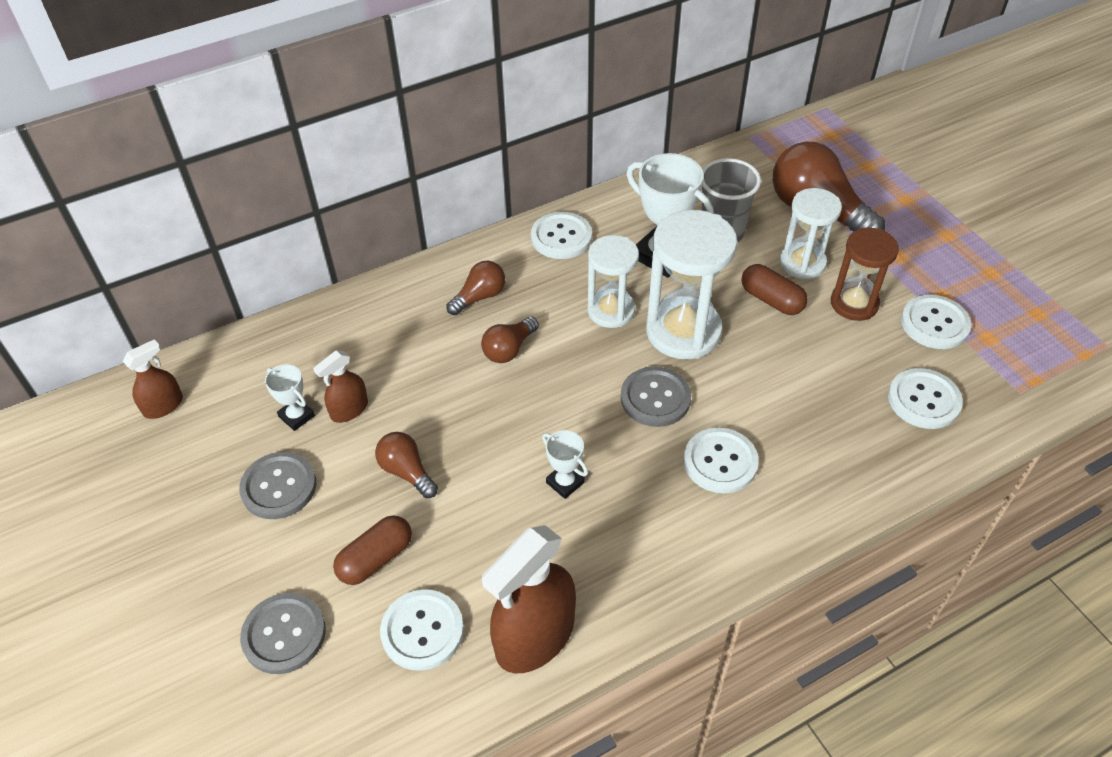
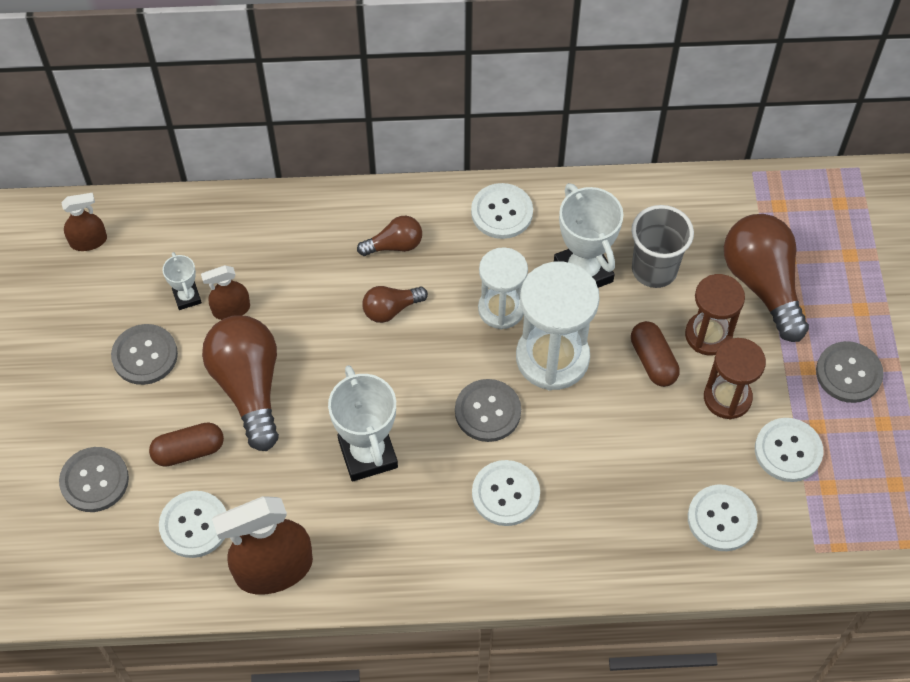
camera: 25 degrees right, 10 degrees up
brown light bulb [375,432,438,498] -> brown light bulb [202,315,279,451], size x1.95
white trophy [542,430,588,499] -> white trophy [328,365,398,482], size x1.94
white hourglass [780,188,842,279] -> brown hourglass [685,274,745,355]
none -> grey button [816,341,884,403]

